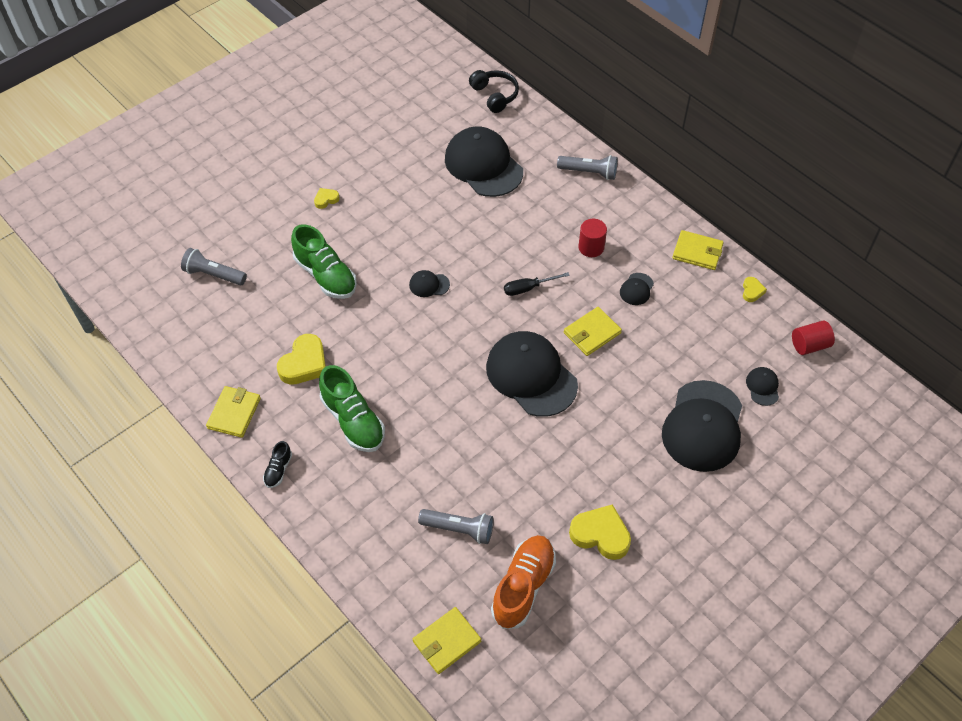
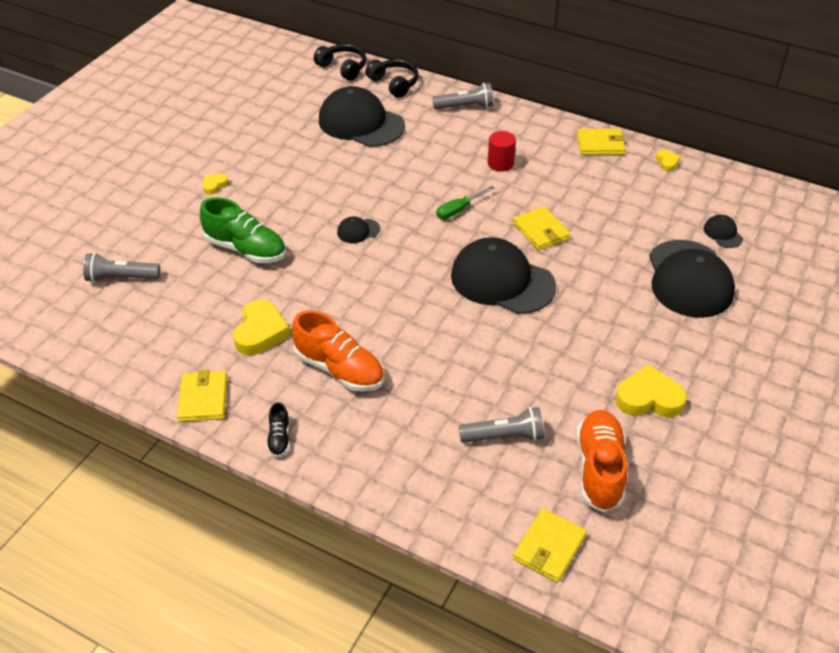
camera: 20 degrees left, 10 degrees down
green shoe [319,365,385,452] -> orange shoe [292,311,384,392]
black screwdriver [504,272,570,296] -> green screwdriver [436,186,494,219]
yellow wallet [564,307,622,356] -> yellow wallet turned 60 degrees counterclockwise [513,206,570,250]
black cap [620,273,654,305] -> none
red cylinder [792,321,835,355] -> none
none -> black headphones [366,60,418,98]

